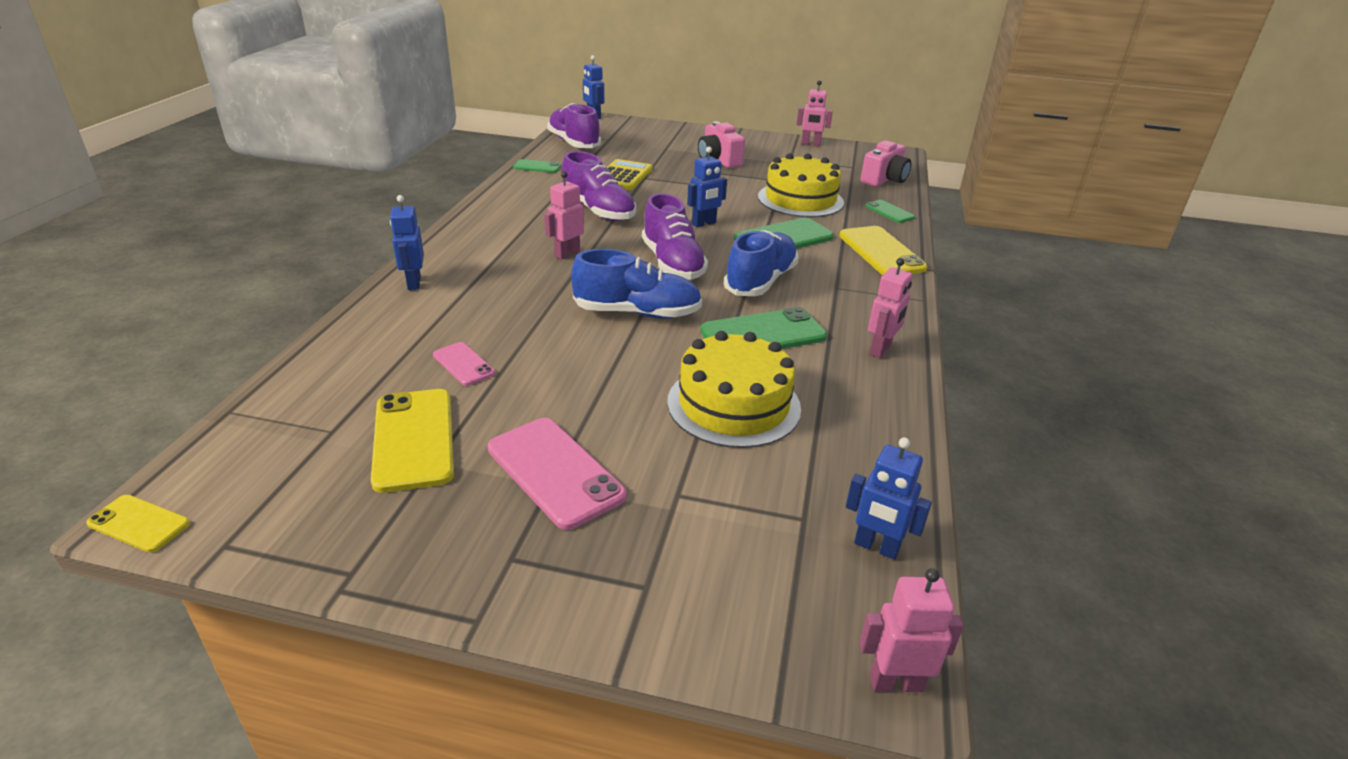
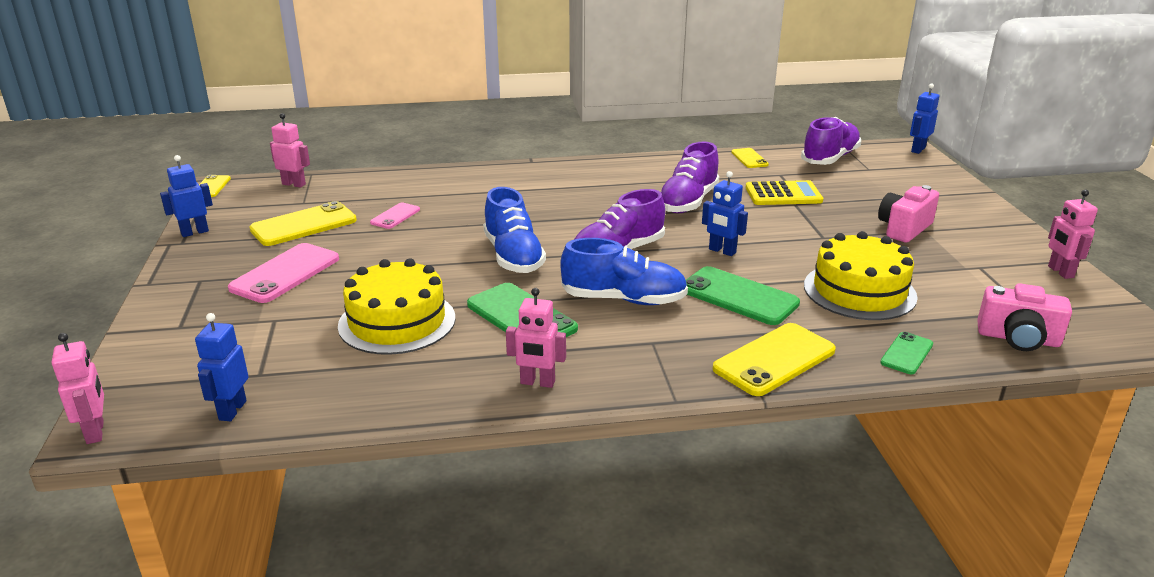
camera: 70 degrees right, 5 degrees down
blue robot [390,195,424,290] -> blue robot moved to [160,155,213,237]
green phone [513,159,561,173] -> yellow phone [731,148,769,168]
pink robot [544,171,584,259] -> pink robot moved to [270,113,310,187]

